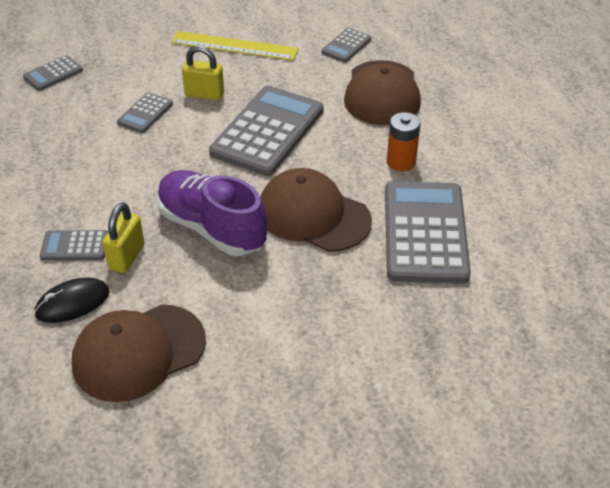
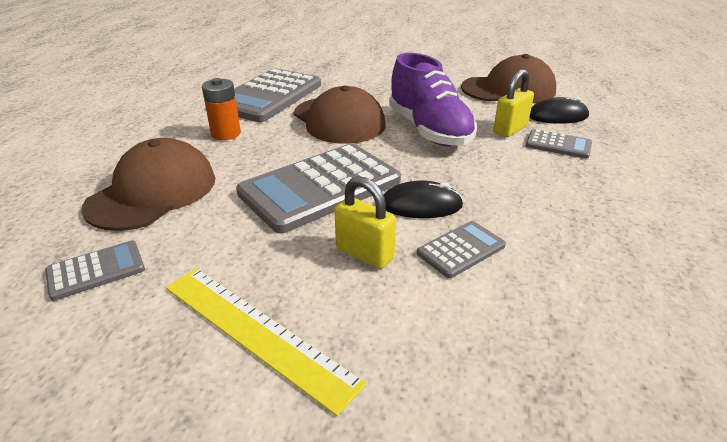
camera: 155 degrees left, 10 degrees down
grey calculator [23,55,83,91] -> none
none -> black mouse [384,180,463,218]

